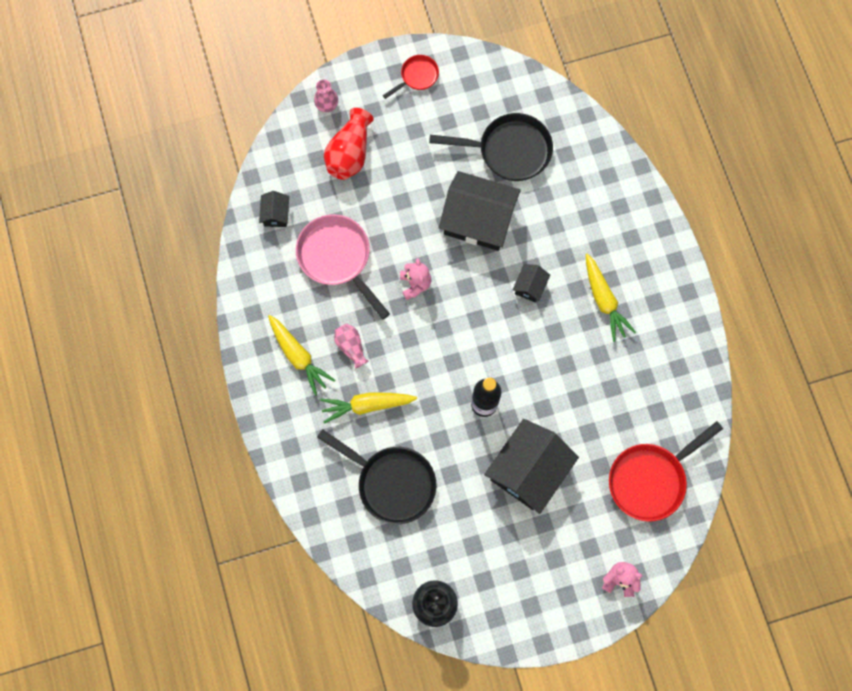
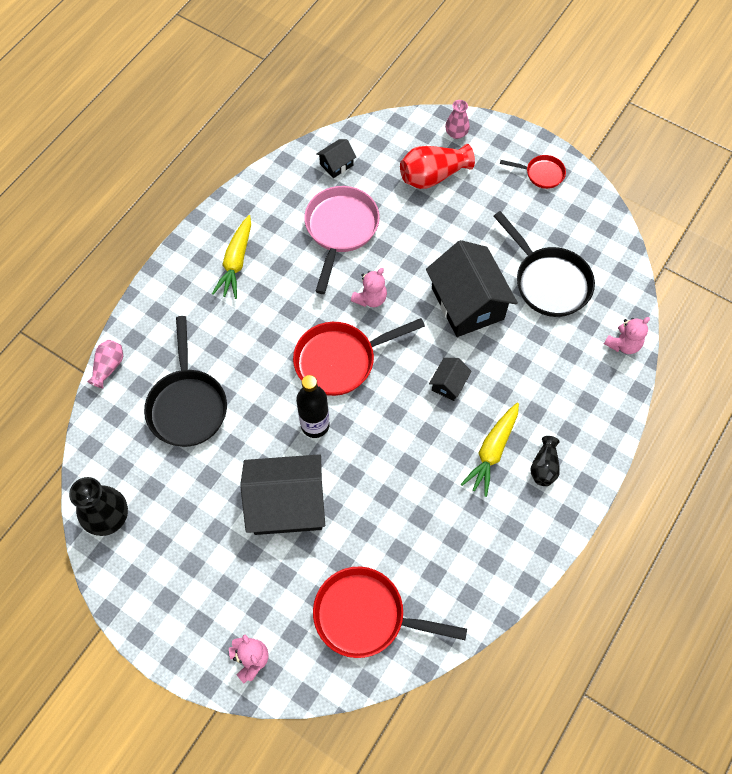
camera: 50 degrees right, 10 degrees down
yellow carrot [320,393,417,424] -> none
pink vase [334,324,369,369] -> pink vase moved to [87,340,123,389]
black house [513,264,550,303] -> black house turned 45 degrees counterclockwise [429,358,472,401]
none -> red pan [293,318,425,396]
none -> black vase [531,436,560,486]
none -> pink teddy bear [604,317,650,354]

